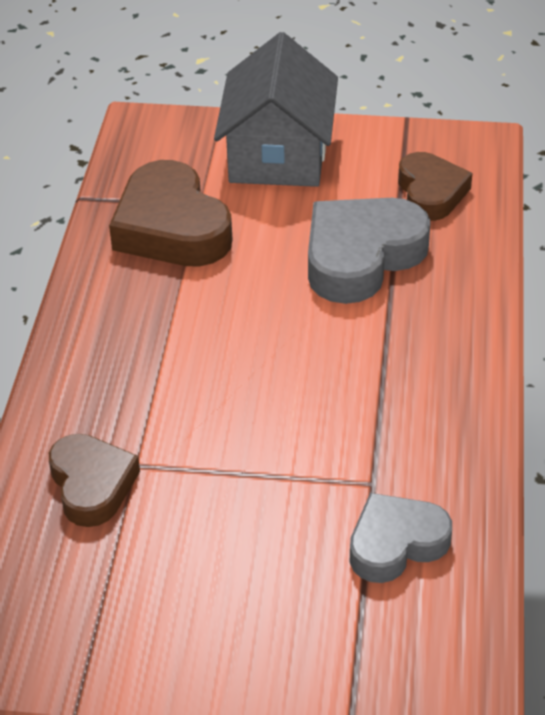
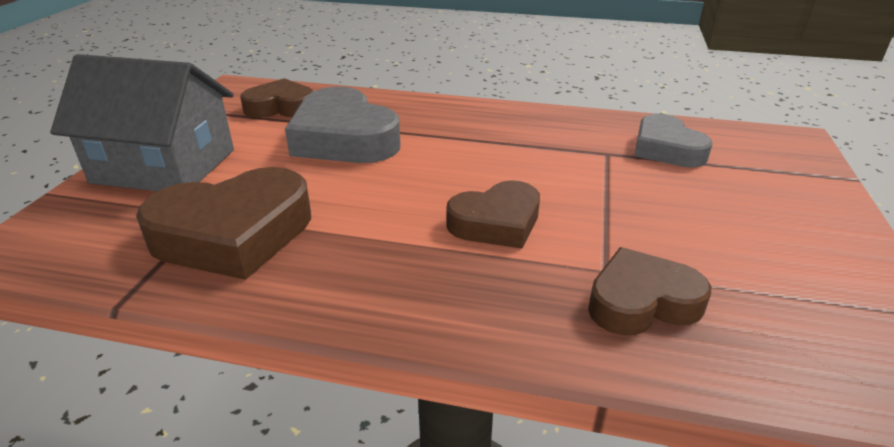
camera: 85 degrees left, 10 degrees down
none -> brown heart [446,180,540,249]

